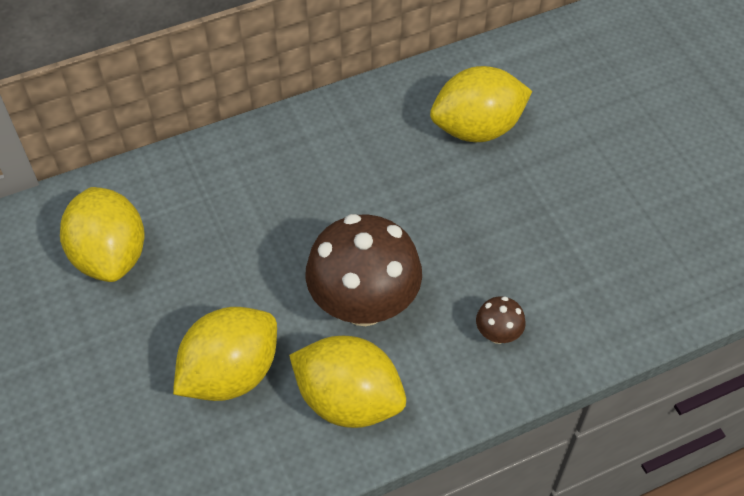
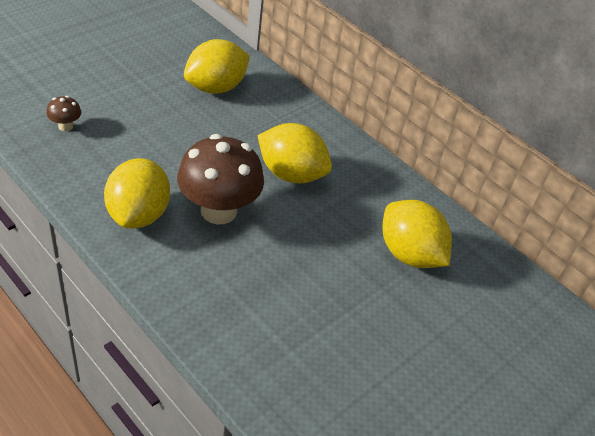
camera: 65 degrees right, 10 degrees down
yellow lemon [173,307,277,401] -> yellow lemon moved to [257,123,332,183]
brown mushroom [476,297,526,344] -> brown mushroom moved to [46,96,81,131]

